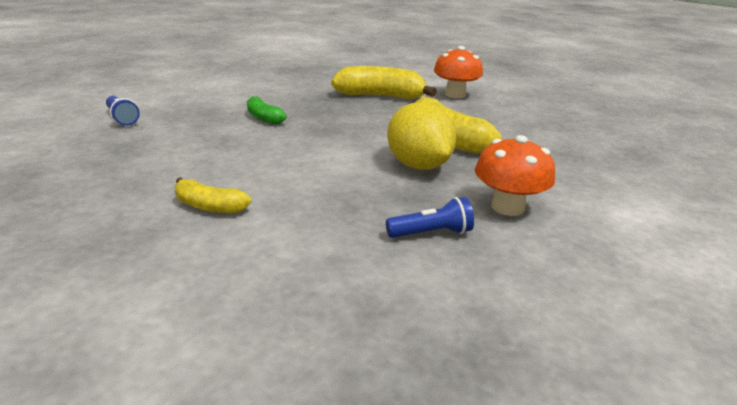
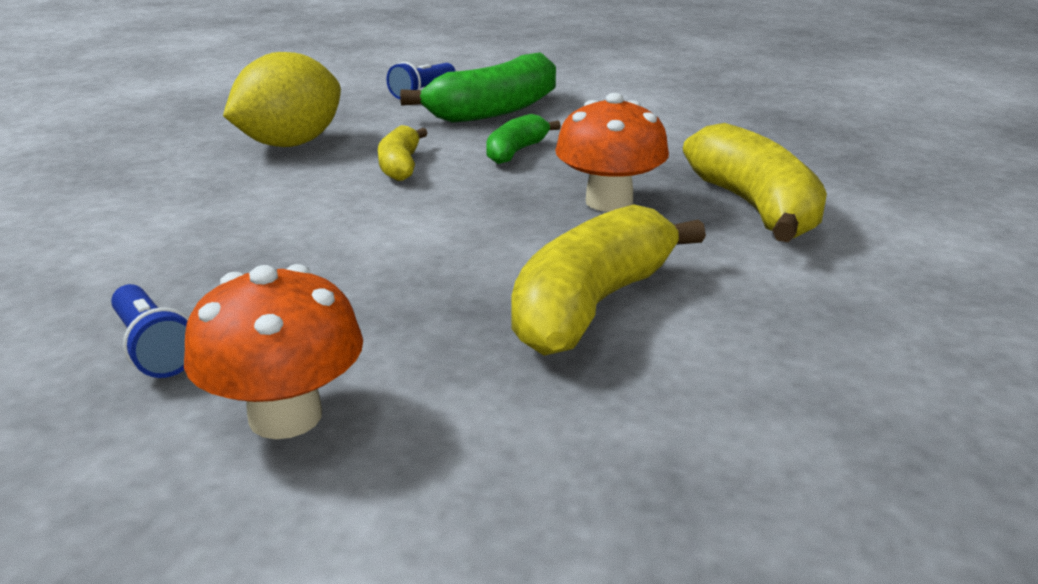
camera: 70 degrees right, 0 degrees up
yellow banana [175,177,251,214] -> yellow banana moved to [378,125,428,181]
yellow lemon [387,102,456,170] -> yellow lemon moved to [223,52,341,147]
orange mushroom [434,46,483,99] -> orange mushroom moved to [555,93,669,212]
none -> green banana [400,52,556,123]

